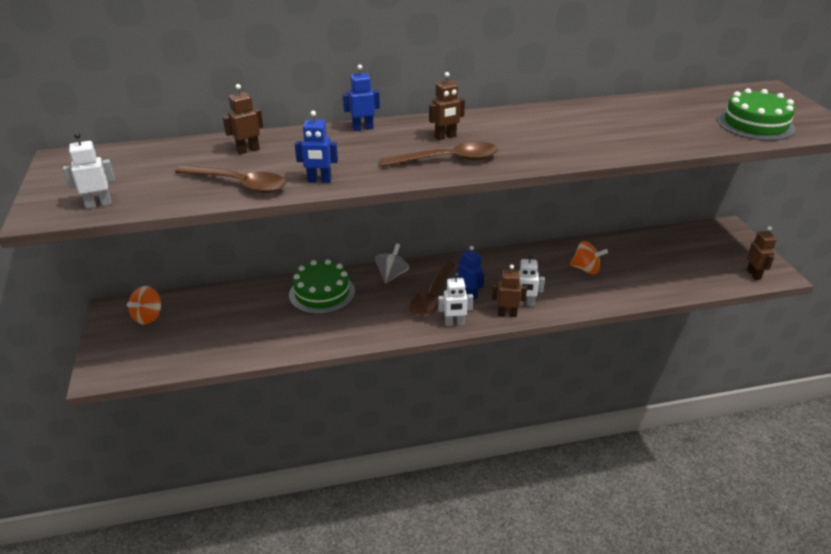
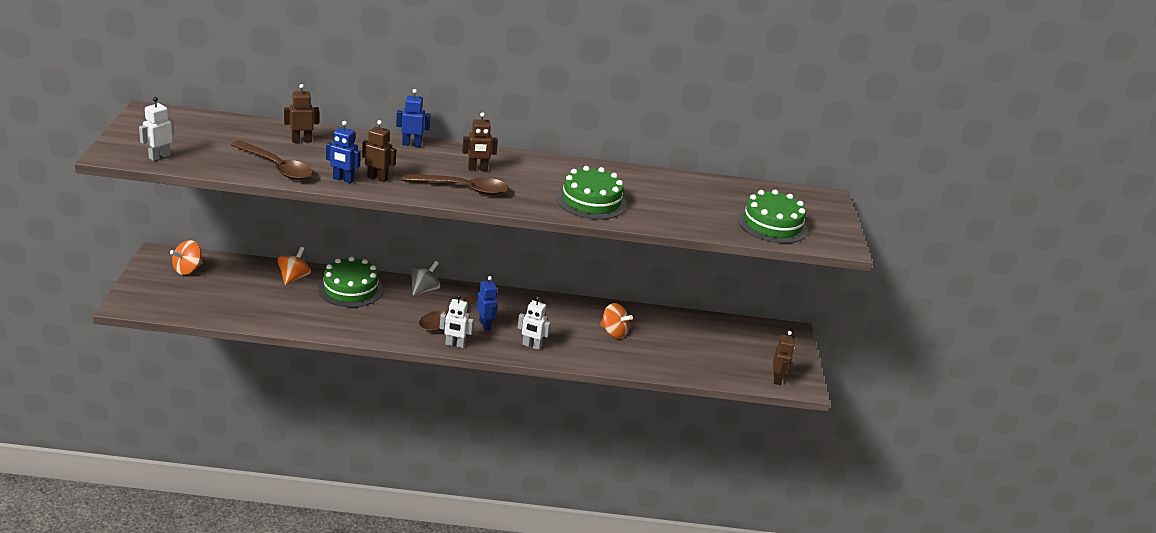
camera: 10 degrees right, 5 degrees down
white robot [63,132,115,209] -> white robot turned 45 degrees counterclockwise [139,97,174,161]
brown robot [492,264,527,317] -> brown robot moved to [362,120,397,182]
none -> orange spinning top [277,247,311,285]
none -> green cake [556,166,627,220]

